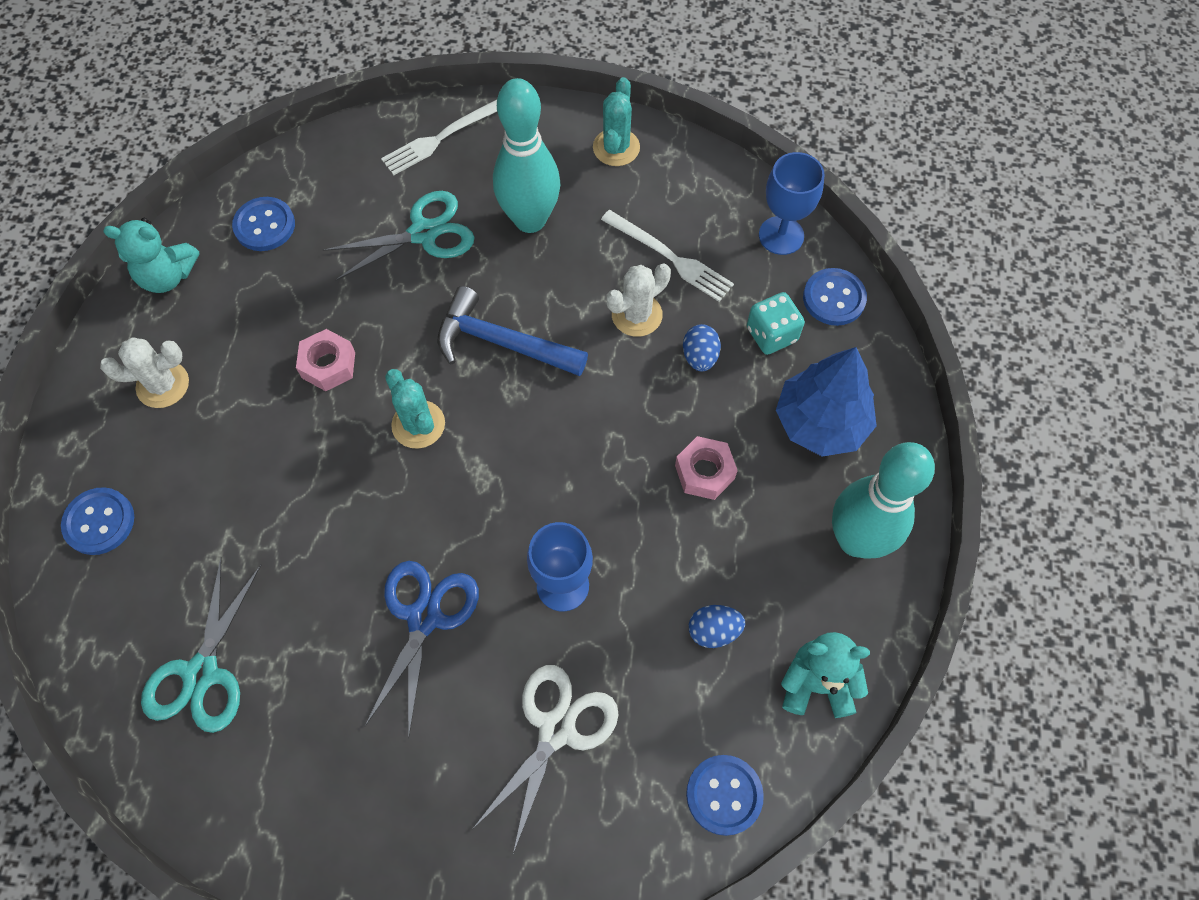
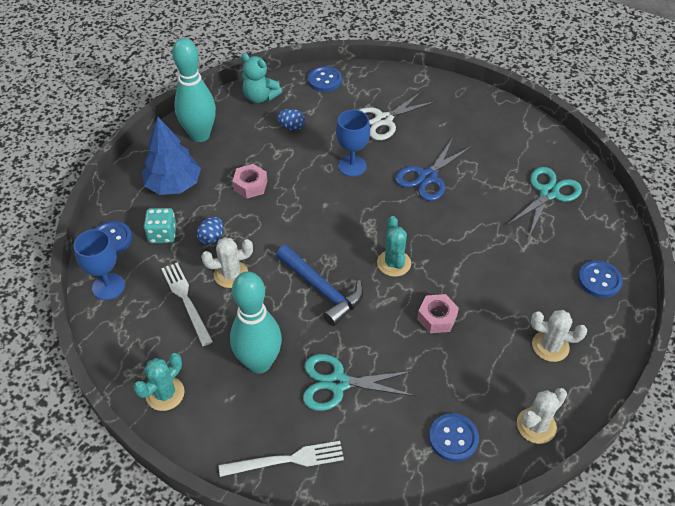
camera: 155 degrees left, 15 degrees down
turquoise teddy bear [103,218,199,293] -> white cactus [517,388,567,444]

